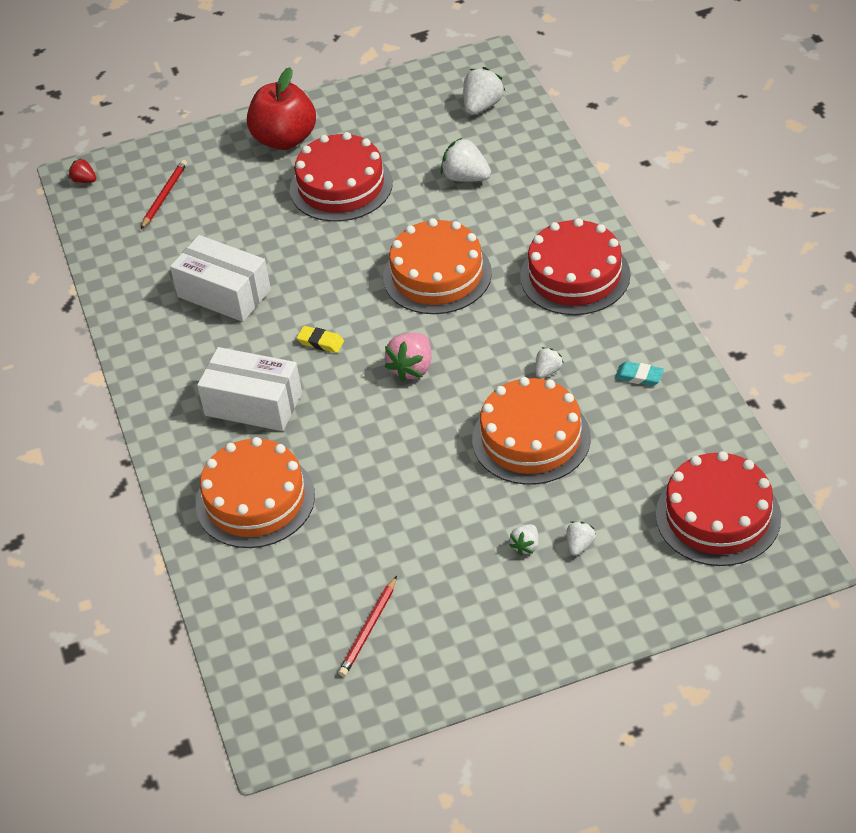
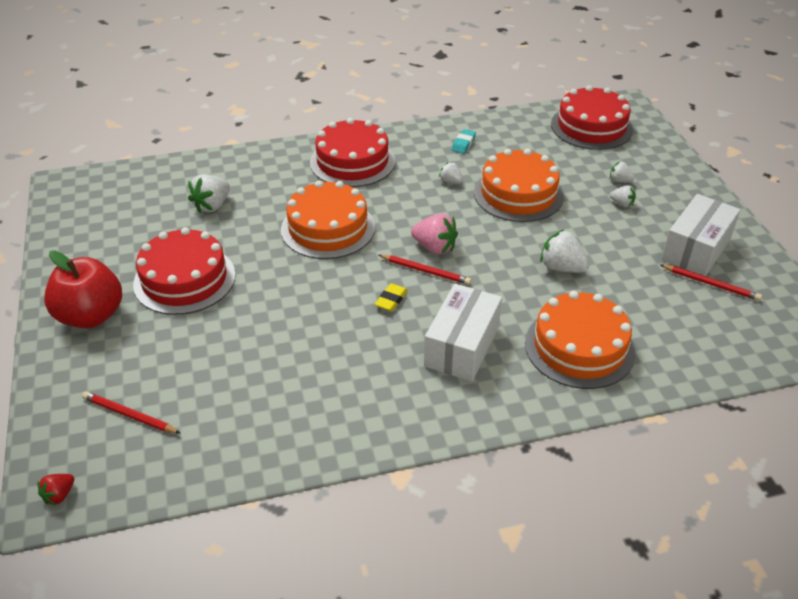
camera: 90 degrees left, 5 degrees down
white box [170,235,271,322] -> white box moved to [661,194,741,276]
white strawberry [463,67,505,115] -> white strawberry moved to [540,229,590,273]
none -> red pencil [379,255,471,285]

